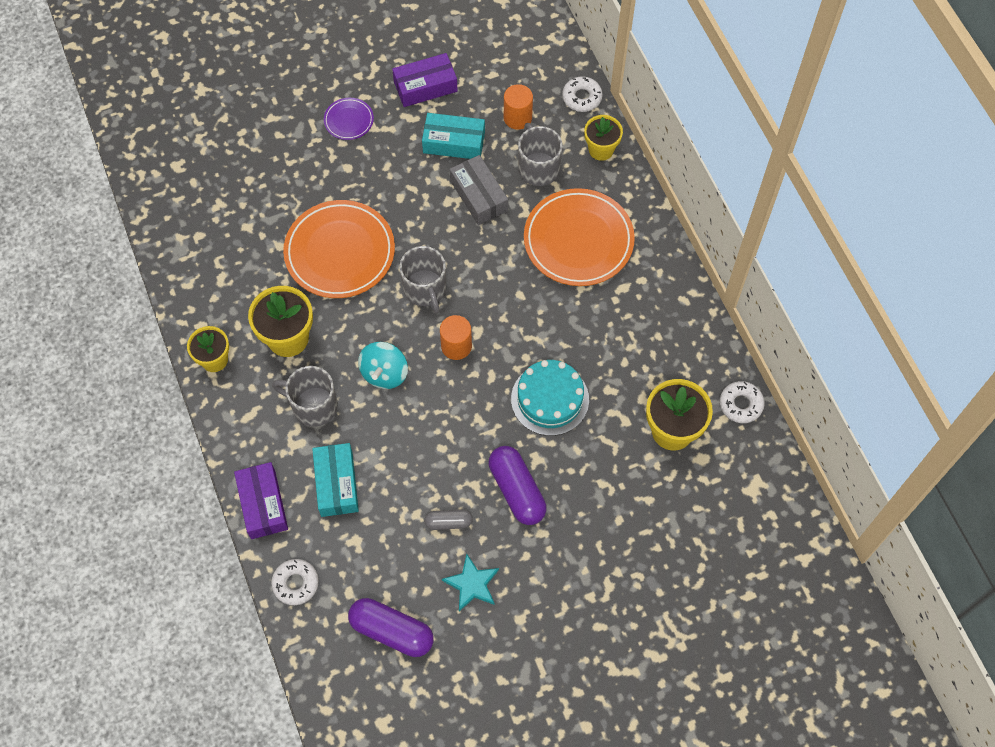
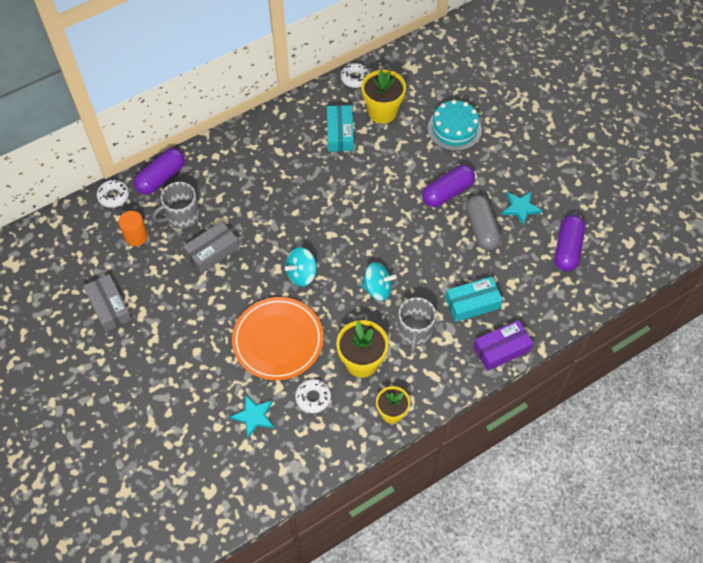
camera: 100 degrees left, 5 degrees down
white donut [271,559,319,605] -> white donut moved to [295,379,331,413]
purple plate [324,98,374,140] -> none
purple box [392,53,458,107] -> grey box [83,274,132,332]
grey mug [400,246,446,314] -> turquoise spinning top [285,247,317,287]
turquoise box [422,113,485,159] -> turquoise box moved to [327,105,354,152]
grey capsule [424,509,473,530] -> grey capsule [465,195,501,251], size x1.82
orange cylinder [440,315,472,360] -> none
turquoise cake [511,360,589,436] -> turquoise cake moved to [428,100,482,151]
orange plate [524,188,635,286] -> none
yellow flower pot [584,115,623,161] -> purple capsule [134,148,185,195]
none -> turquoise star [230,395,274,438]

